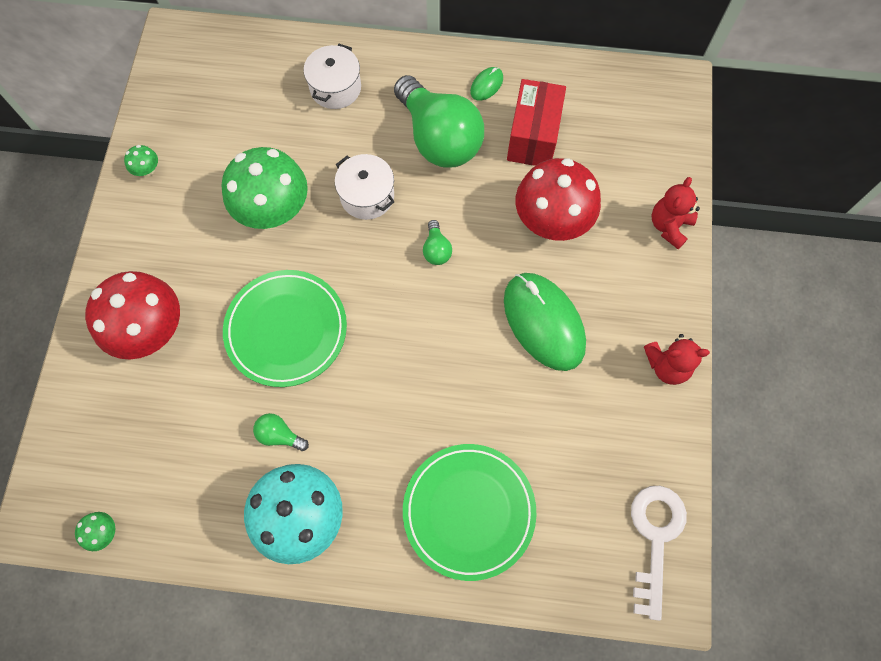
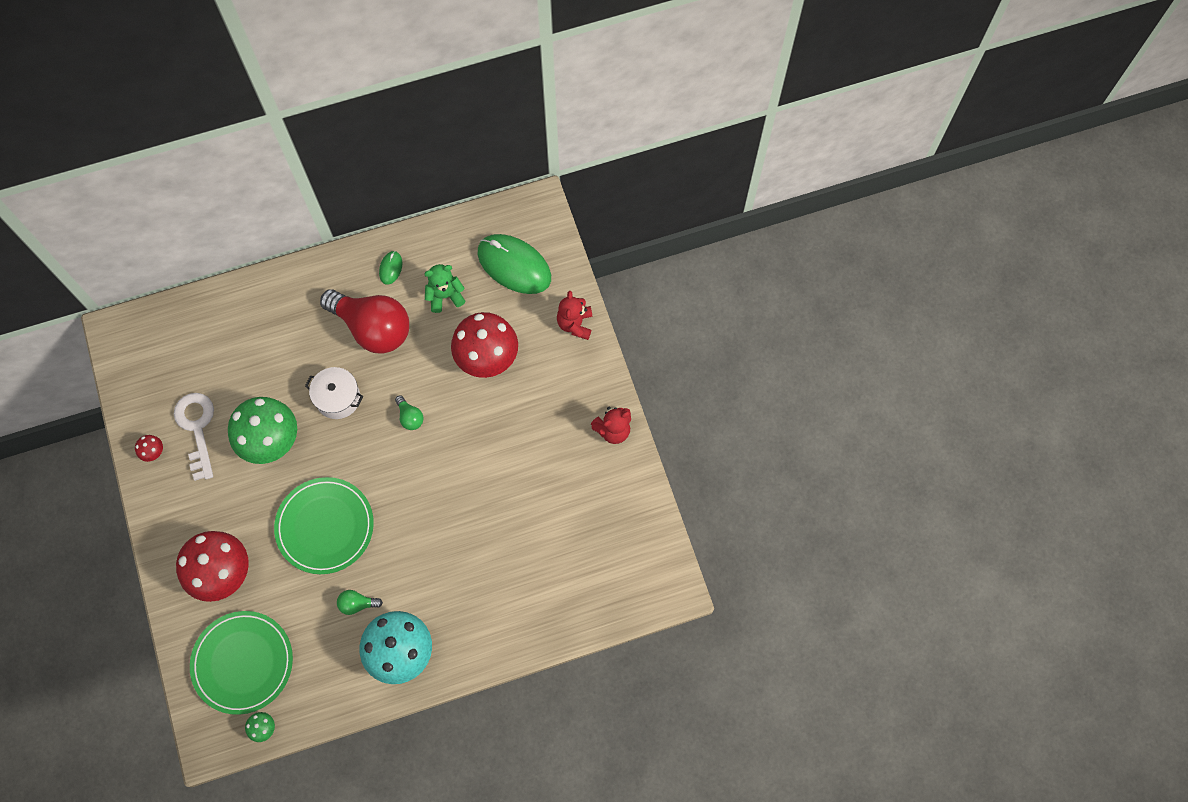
camera: 25 degrees left, 0 degrees up
green mushroom [124,145,158,176] -> red mushroom [135,435,163,462]
white pot [304,44,361,109] -> none
green light bulb [394,75,484,168] -> red light bulb [320,289,409,354]
green plate [403,444,537,581] -> green plate moved to [190,611,293,715]
green mouse [504,273,586,371] -> green mouse moved to [478,234,551,294]
red box [507,79,566,166] -> green teddy bear [424,264,465,313]
white key [631,486,687,621] -> white key moved to [174,393,214,481]

